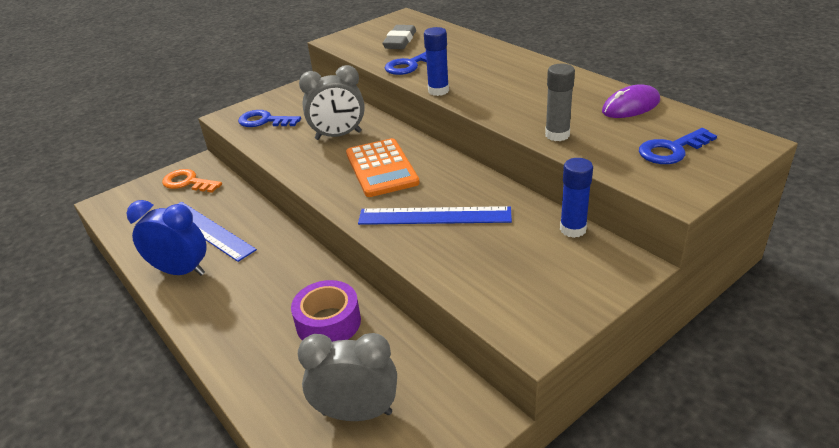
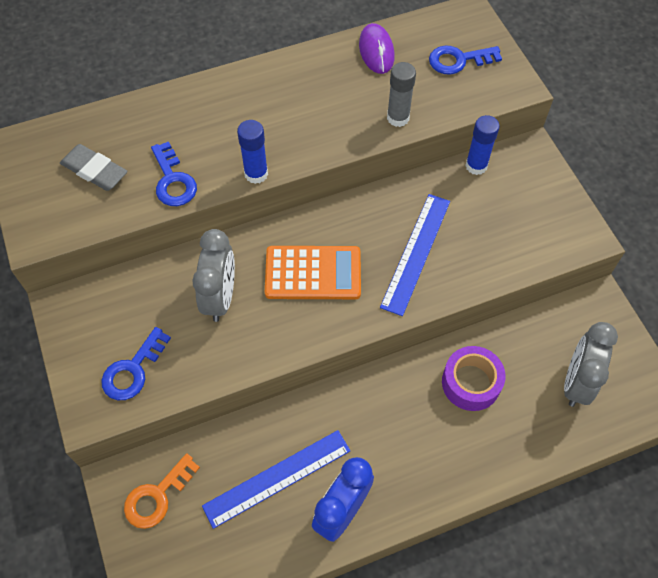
camera: 75 degrees left, 25 degrees up
blue key [639,128,717,164] -> blue key turned 90 degrees clockwise [429,46,502,75]

